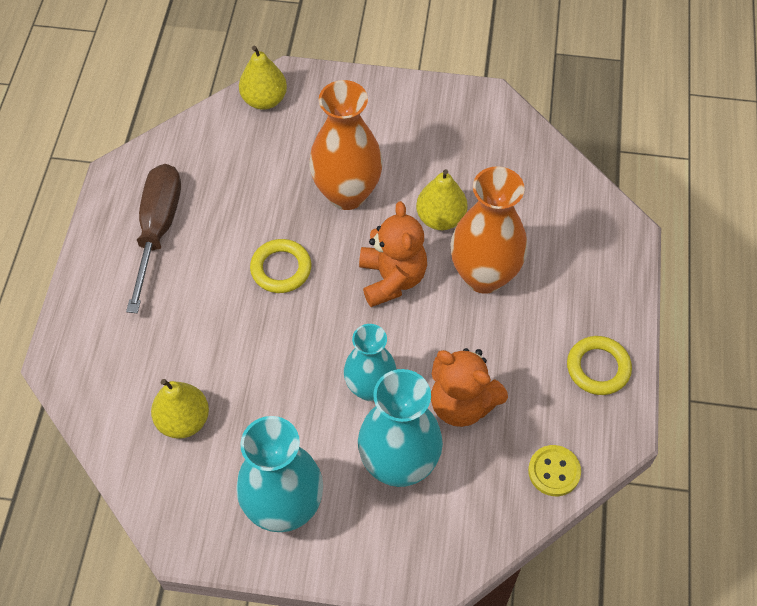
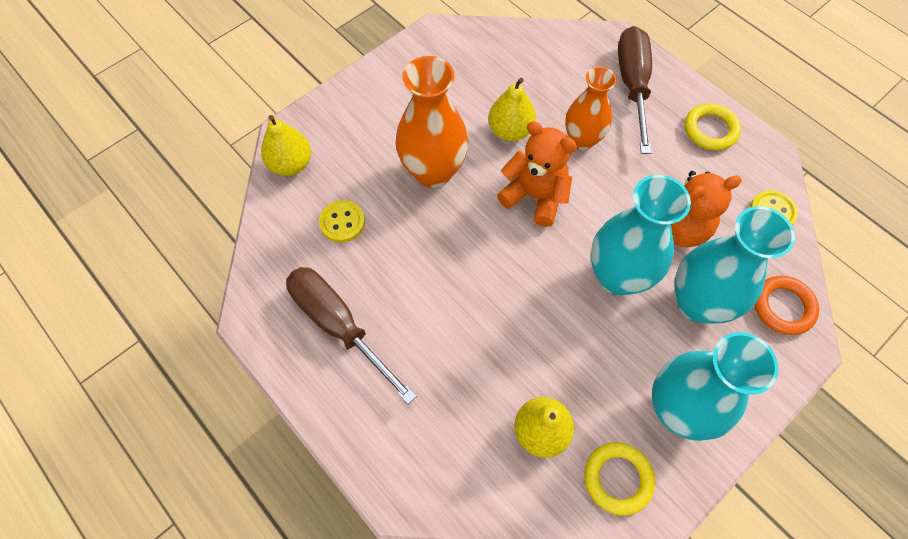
camera: 50 degrees left, 5 degrees up
yellow ring [250,239,311,293] -> yellow ring moved to [585,442,655,516]
turquoise vase [344,324,397,401] -> turquoise vase [591,175,691,295], size x1.51
orange vase [451,166,528,294] -> orange vase [565,67,617,150], size x0.66
none -> yellow button [319,200,365,243]
none -> brown screwdriver [618,26,652,154]
none -> orange ring [754,276,819,335]

